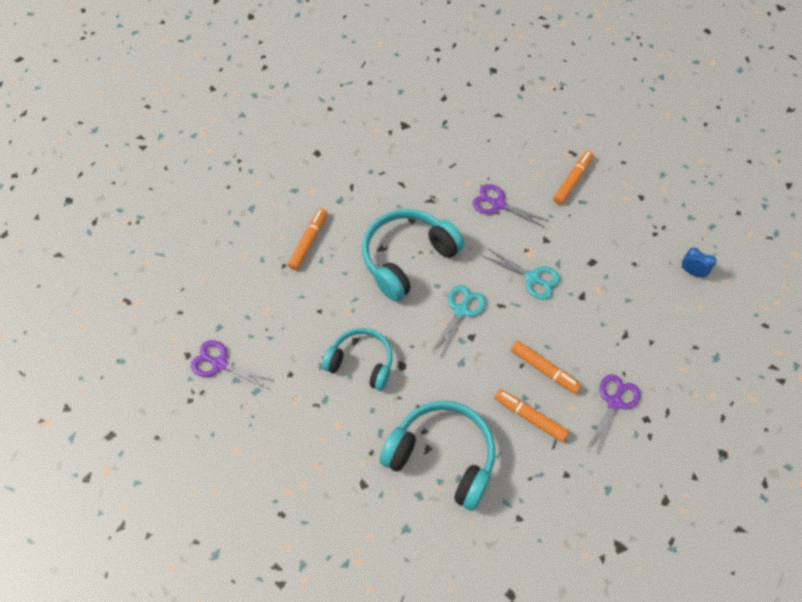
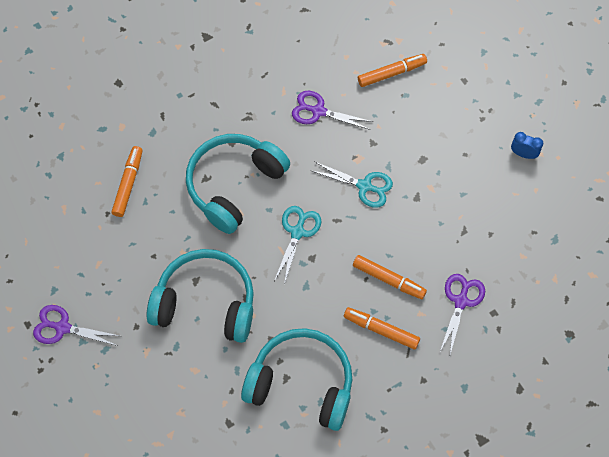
camera: 10 degrees left, 5 degrees up
turquoise headphones [322,328,393,391] -> turquoise headphones [147,249,254,343], size x1.53
orange marker [553,151,594,205] -> orange marker turned 45 degrees clockwise [358,54,427,87]

